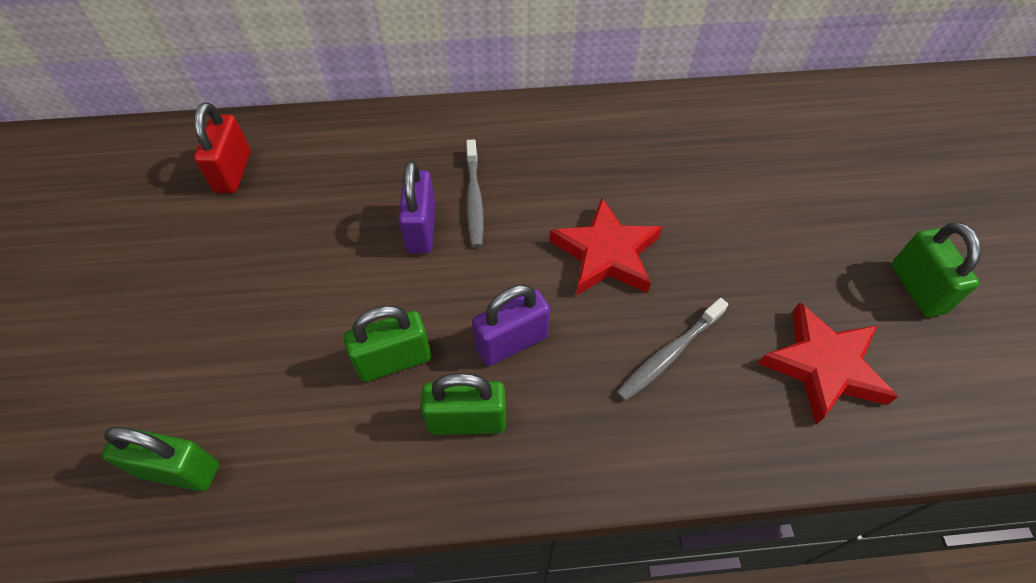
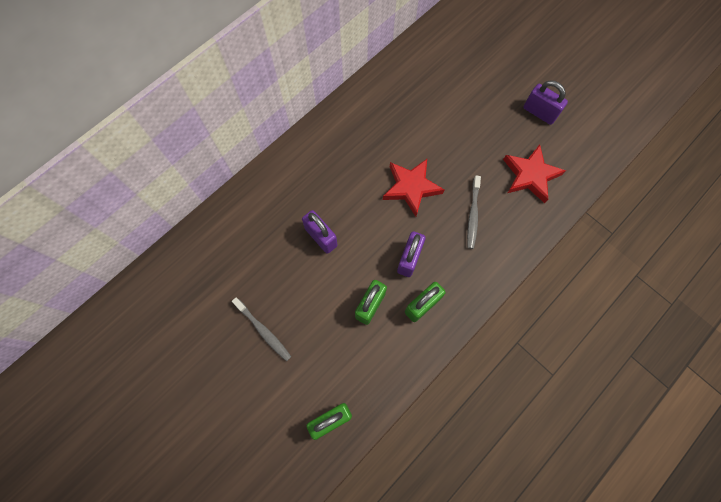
camera: 40 degrees left, 15 degrees up
red padlock [194,102,251,193] -> none
grey toothbrush [466,139,484,248] -> grey toothbrush moved to [232,298,291,362]
green padlock [891,222,982,317] -> purple padlock [523,80,568,125]

